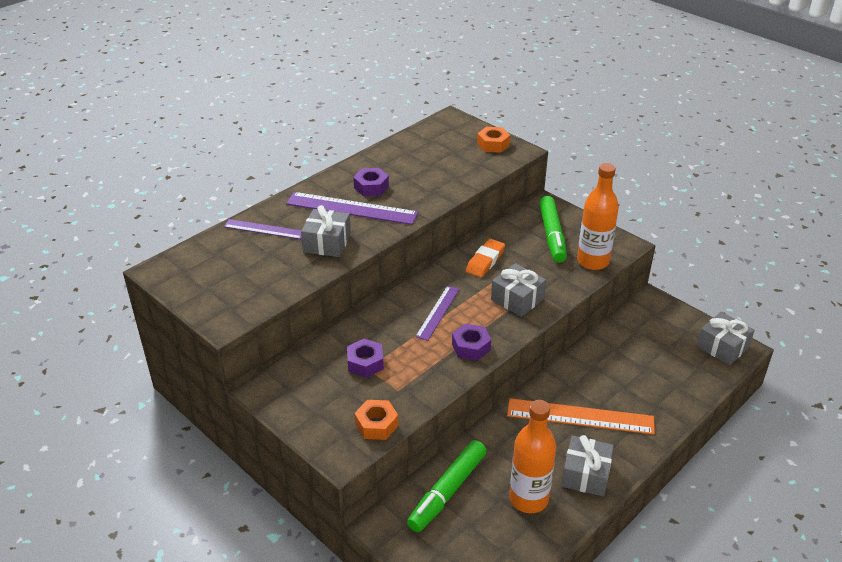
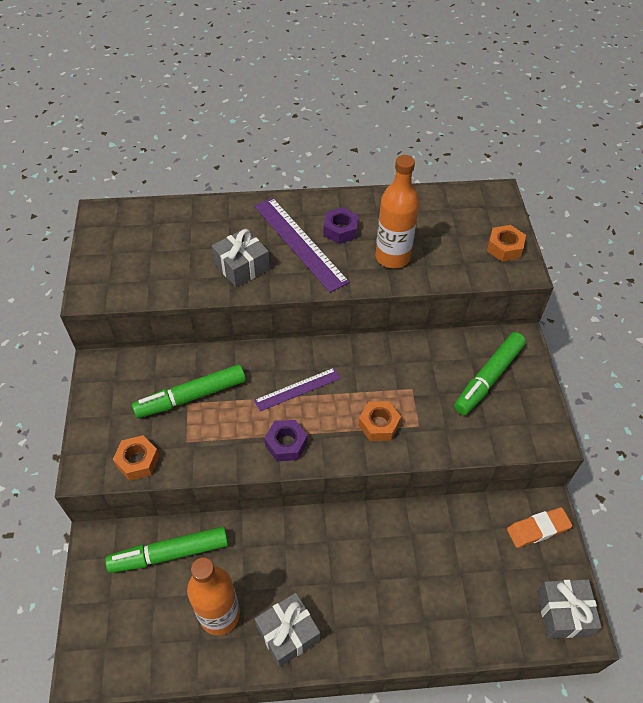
camera: 40 degrees right, 15 degrees up
purple ruler [224,219,302,239] -> none
purple nut [347,339,384,378] -> green marker [132,364,246,418]
orange eraser [466,239,505,278] -> orange eraser moved to [507,507,572,548]
grey gift [491,263,546,317] -> orange nut [358,401,401,441]
orange ruler [507,398,655,435] -> none
orange bottle [577,163,619,270] -> orange bottle moved to [375,155,419,269]

